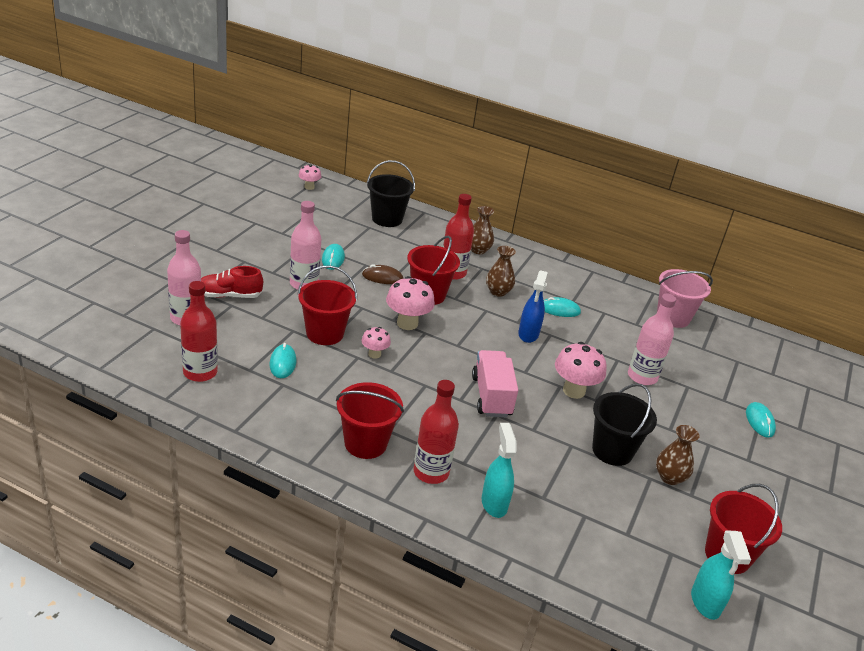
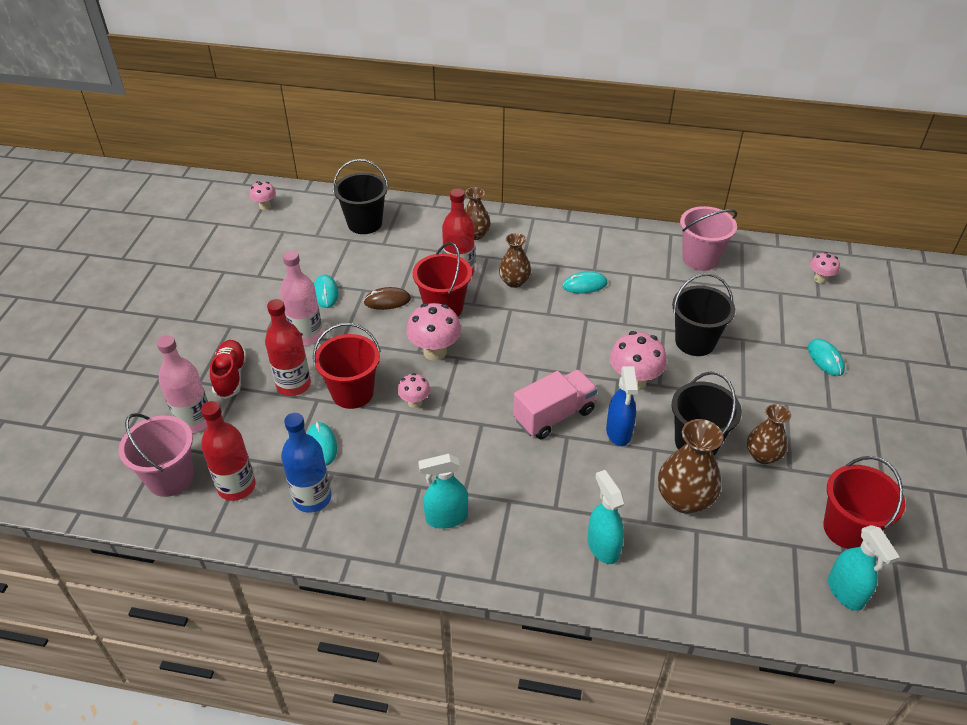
camera: 10 degrees left, 10 degrees up
red shoe [201,266,263,298] -> red shoe turned 105 degrees clockwise [210,340,247,399]
red bucket [336,382,404,459] -> turquoise spray bottle [418,454,468,529]
red bottle [413,380,459,484] -> red bottle moved to [265,299,311,396]
pink truck [472,350,518,417] -> pink truck turned 75 degrees clockwise [513,370,598,439]
blue spray bottle [518,270,548,343] -> blue spray bottle moved to [606,366,638,446]
pink bottle [628,294,676,385] -> black bucket [672,273,735,356]
none -> pink bucket [119,413,194,497]
none -> blue bottle [281,413,331,513]
none -> brown vase [658,419,723,513]
none -> pink mushroom [810,252,840,283]

